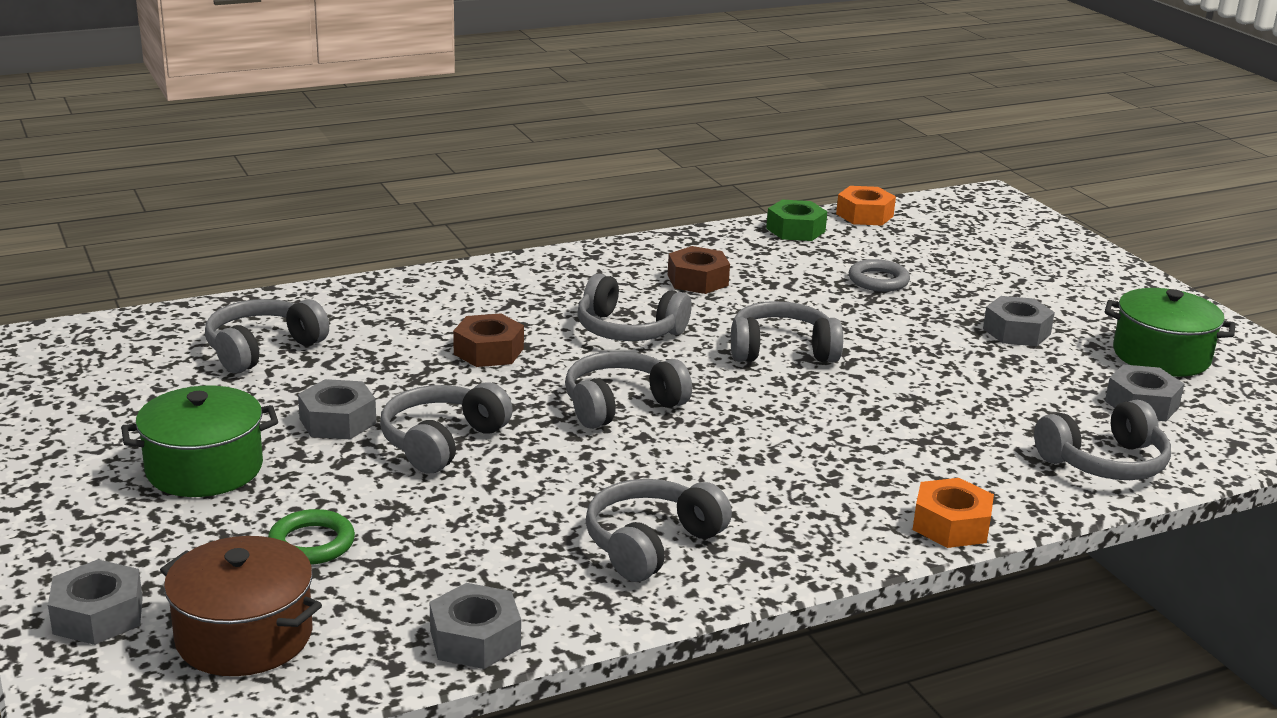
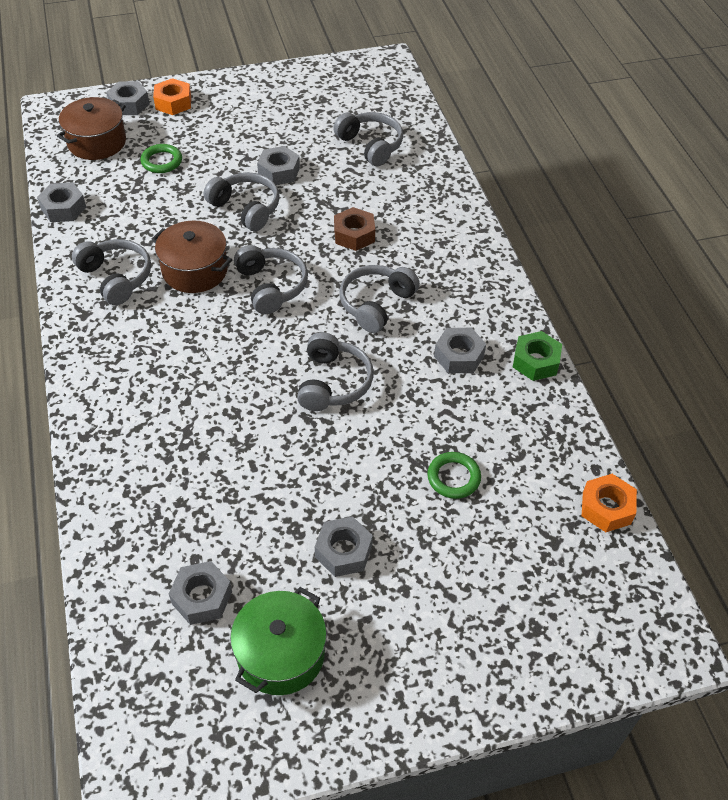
camera: 100 degrees right, 25 degrees up
green pot [121,386,278,497] -> none
brown nut [668,246,730,294] -> grey nut [434,328,486,373]
green nut [766,200,828,241] -> green nut moved to [513,331,562,381]
grey ring [849,259,910,292] -> green ring [427,452,481,499]
orange nut [913,478,994,548] -> orange nut moved to [153,78,191,115]
grey headphones [1034,400,1171,480] -> none
none -> brown pot [151,221,232,293]

